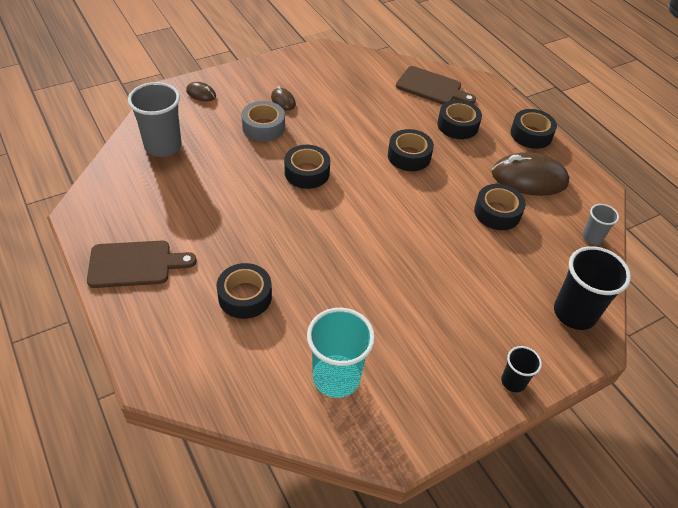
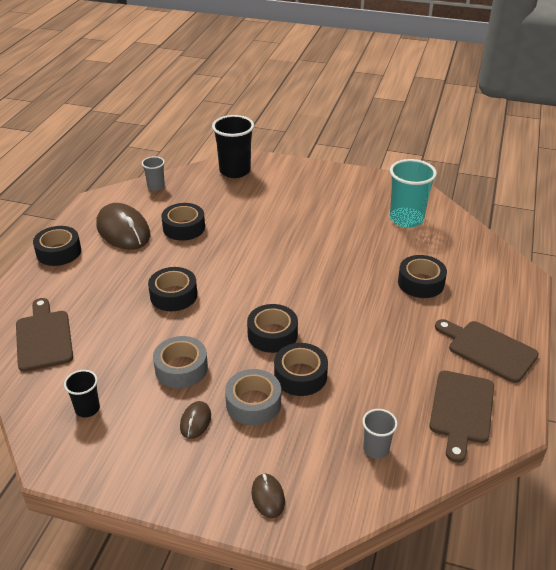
camera: 130 degrees left, 10 degrees down
grey cup [128,82,182,157] -> grey cup [362,409,398,459], size x0.54
black tape [437,100,482,139] -> black tape moved to [274,343,328,396]
black cup [501,346,542,392] -> black cup moved to [64,370,100,417]
none -> grey tape [153,336,208,388]
none -> brown cutting board [429,371,494,463]

